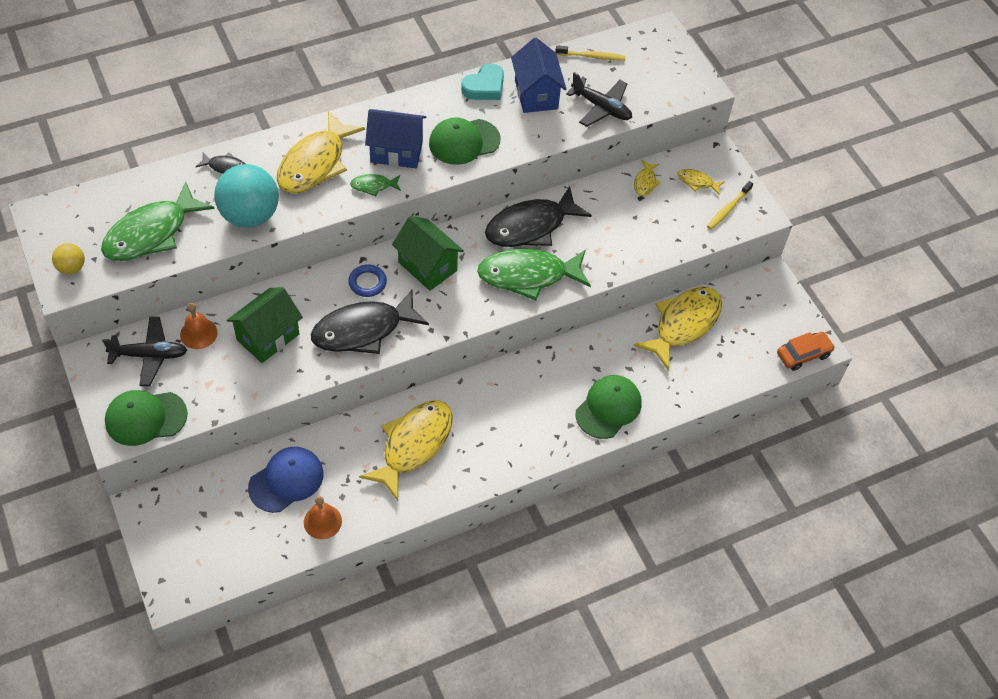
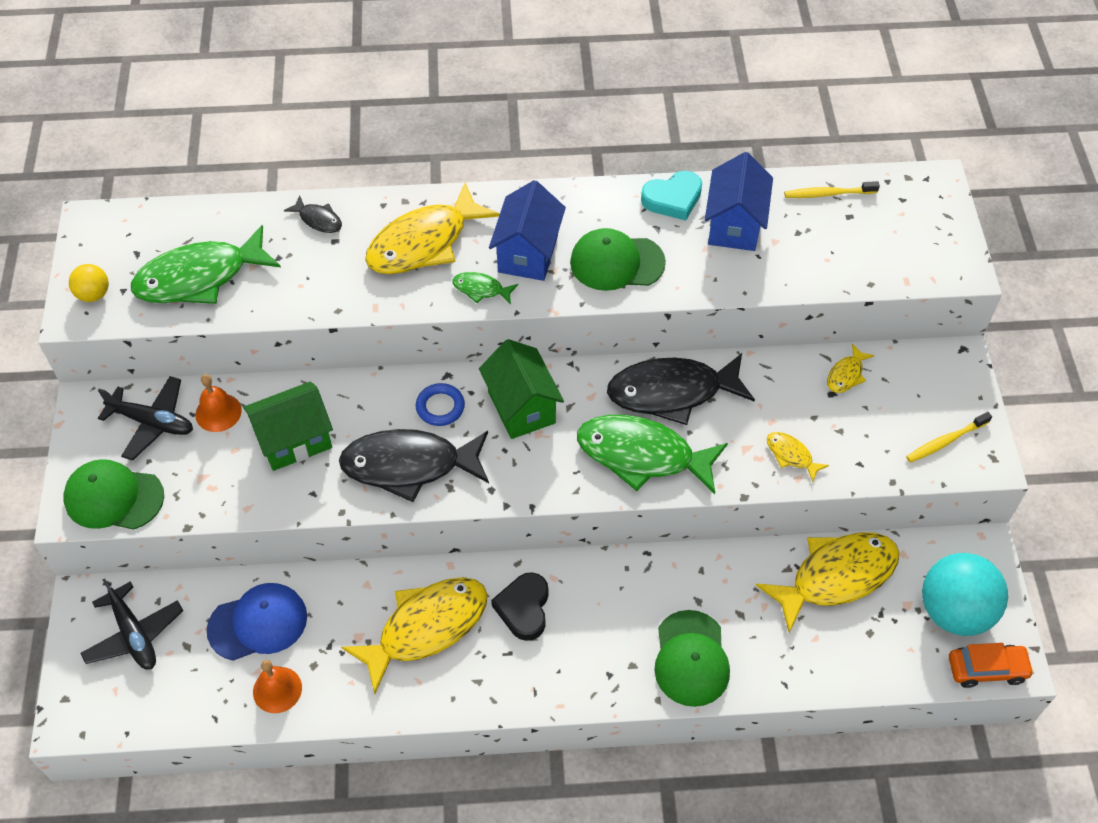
camera: 25 degrees right, 0 degrees up
turquoise ball [214,164,279,228] -> turquoise ball moved to [922,553,1008,636]
blue house [365,109,426,168] -> blue house turned 75 degrees clockwise [489,180,566,281]
yellow toothbrush [555,45,626,61] -> yellow toothbrush turned 150 degrees clockwise [784,181,880,198]
black plane [566,72,632,127] -> black plane moved to [80,578,183,670]
green cap [576,375,642,439] -> green cap turned 120 degrees clockwise [654,610,730,707]
yellow fish [677,169,725,195] -> yellow fish moved to [767,432,829,482]
none -> black heart [491,572,548,641]

